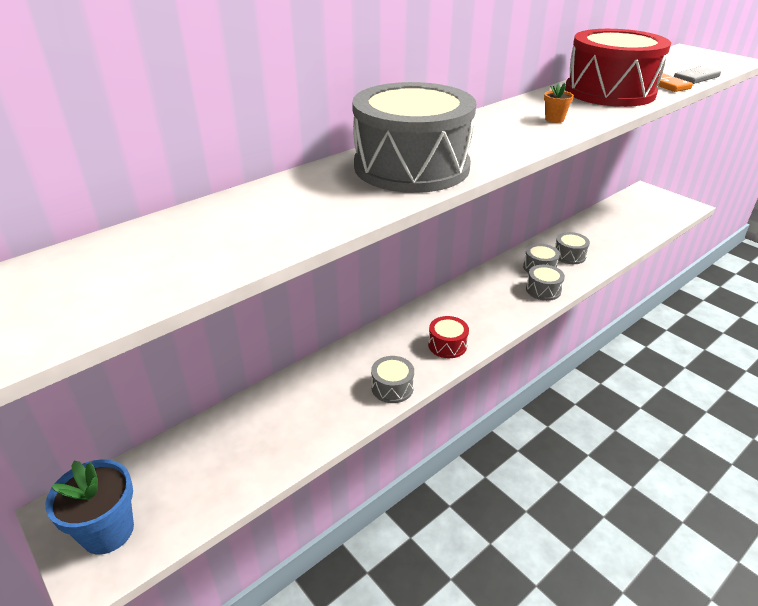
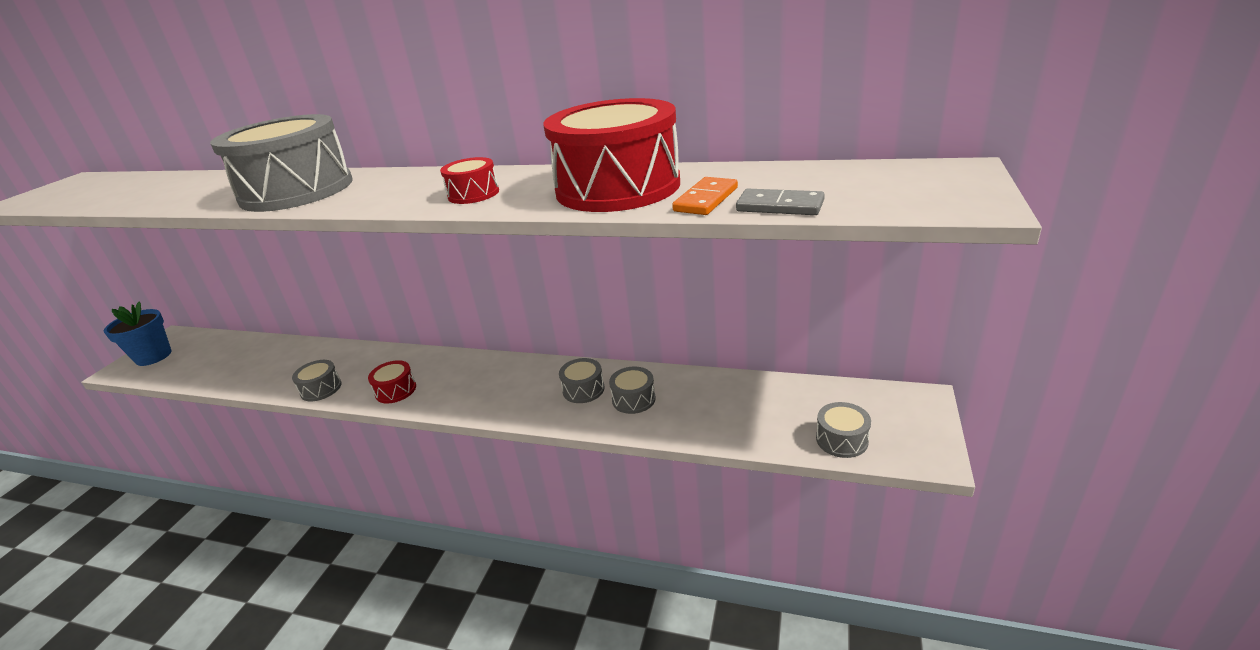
camera: 60 degrees right, 5 degrees down
grey drum [526,265,565,301] -> grey drum moved to [816,402,871,458]
orange flower pot [544,83,574,123] -> red drum [440,157,499,204]

